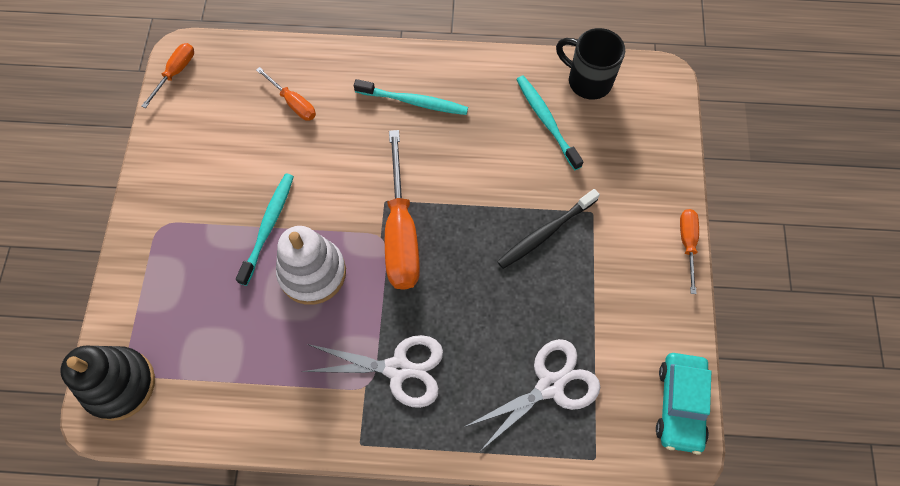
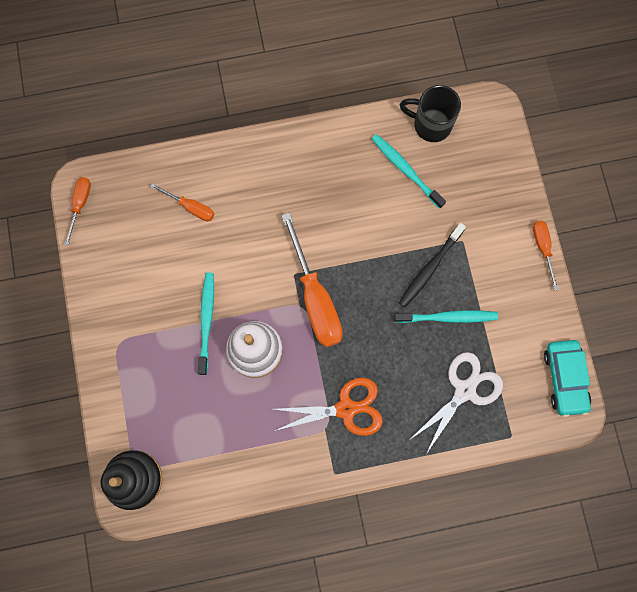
camera: 15 degrees left, 10 degrees up
white scissors [302,335,443,408] -> orange scissors [273,378,383,436]
turquoise toothbrush [354,79,468,115] -> turquoise toothbrush moved to [394,310,498,323]

